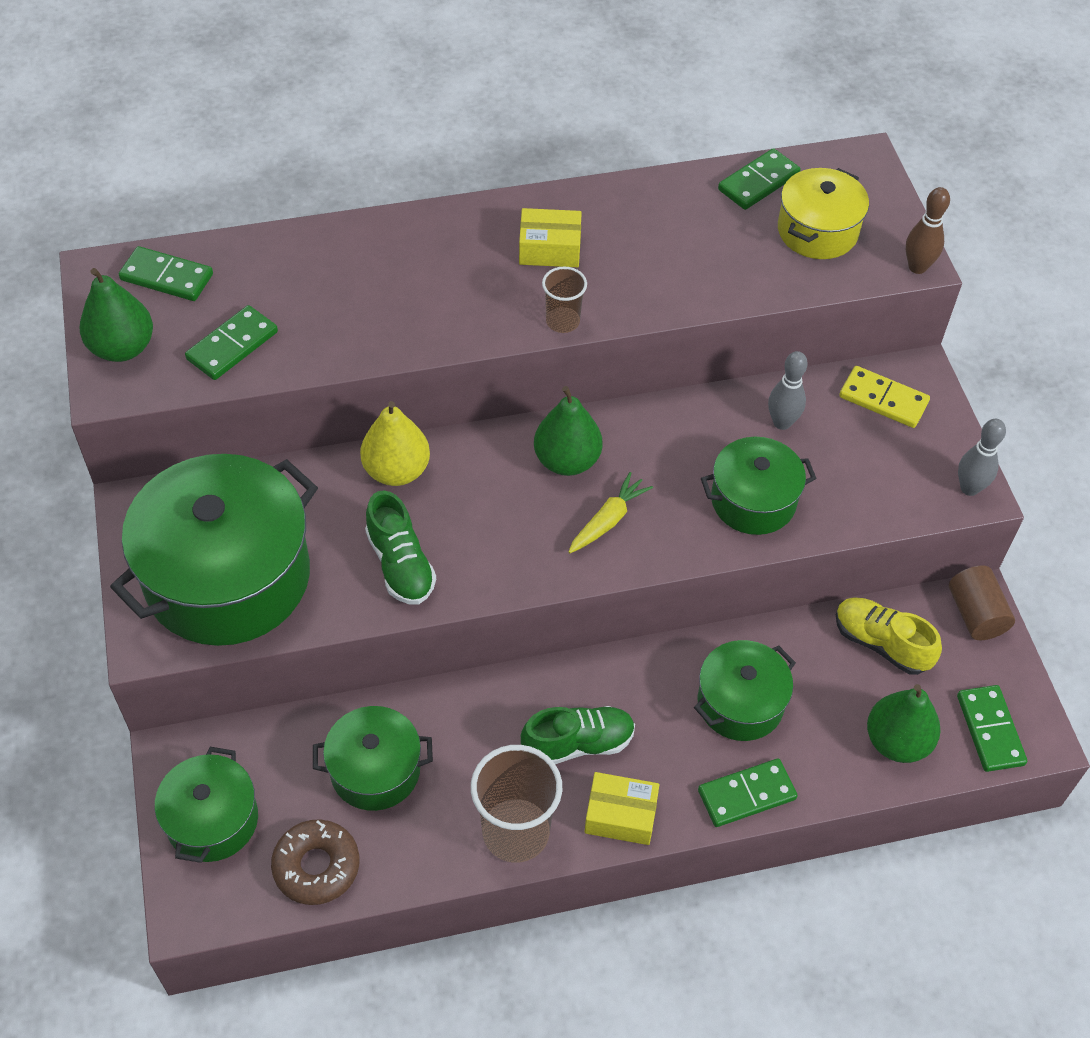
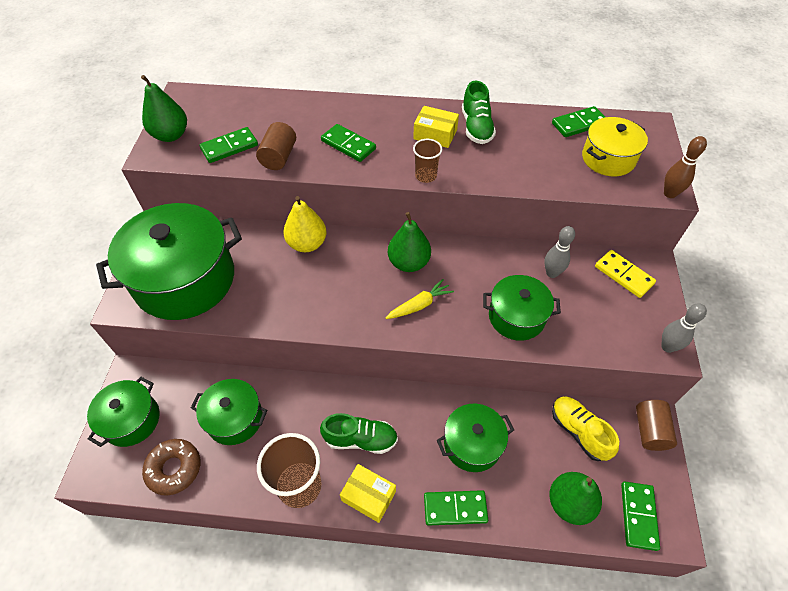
camera: 20 degrees right, 0 degrees up
green domino [119,246,213,301] -> green domino moved to [321,124,376,162]
green shoe [365,490,436,604] -> green shoe moved to [462,81,496,144]
none -> brown cylinder [256,122,296,170]

